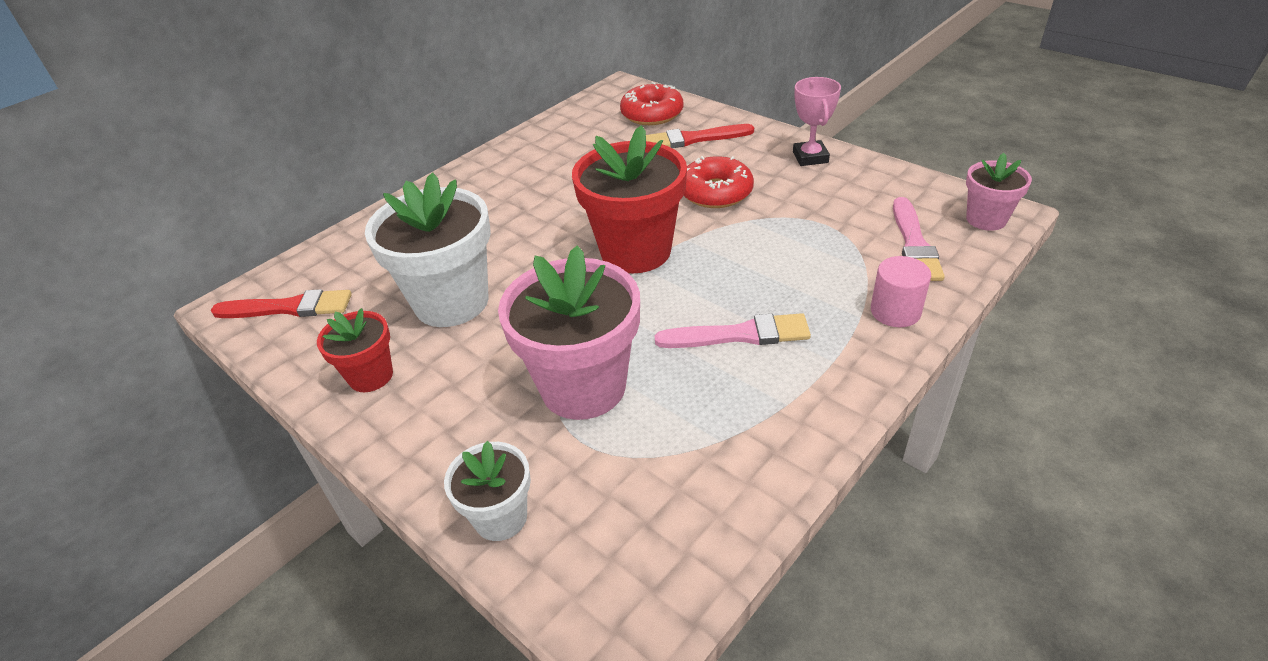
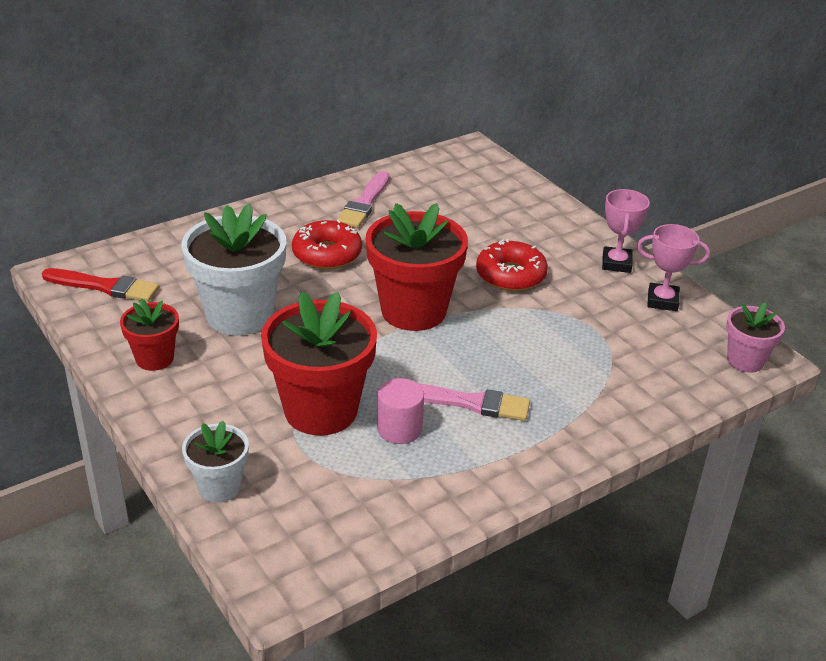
camera: 10 degrees right, 5 degrees down
pink flower pot [498,245,640,420] -> red flower pot [261,292,377,436]
red donut [620,82,683,125] -> red donut moved to [292,220,362,269]
red brush [646,124,754,148] -> none
pink cylinder [871,256,931,327] -> pink cylinder moved to [377,378,424,444]
pink brush [893,197,945,281] -> pink brush moved to [337,171,389,228]
none -> pink trophy [637,224,710,311]

